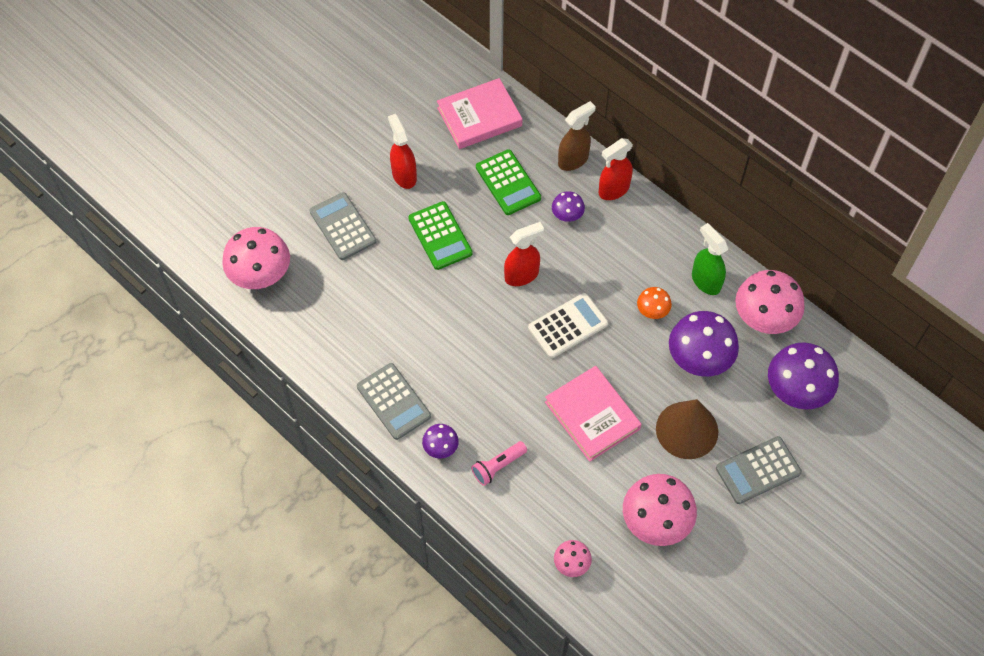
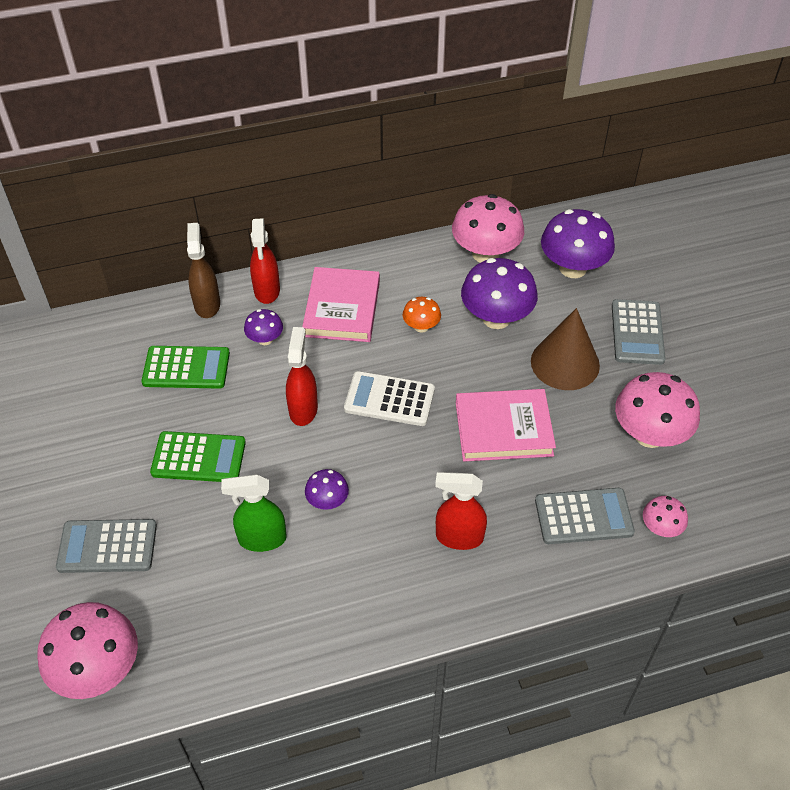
camera: 60 degrees left, 10 degrees down
grey calculator [357,363,431,440] -> grey calculator moved to [535,488,635,544]
red spray bottle [388,114,417,189] -> red spray bottle moved to [435,472,487,550]
purple mushroom [422,424,459,458] -> purple mushroom moved to [305,469,349,510]
pink book [437,78,522,149] -> pink book moved to [302,267,380,342]
pink flashlight [471,441,527,486] -> none
white calculator [528,293,608,358] -> white calculator turned 75 degrees counterclockwise [344,371,435,426]
green spray bottle [692,223,728,295] -> green spray bottle moved to [221,474,287,552]

